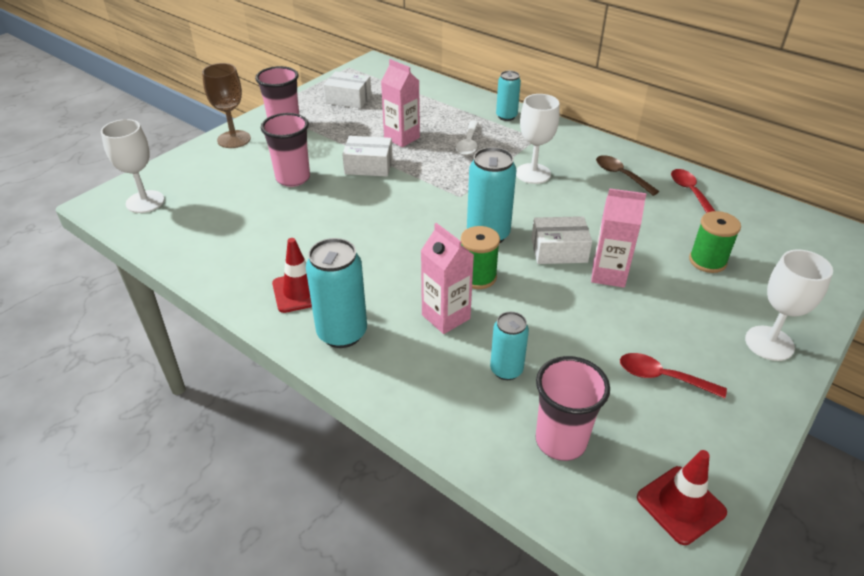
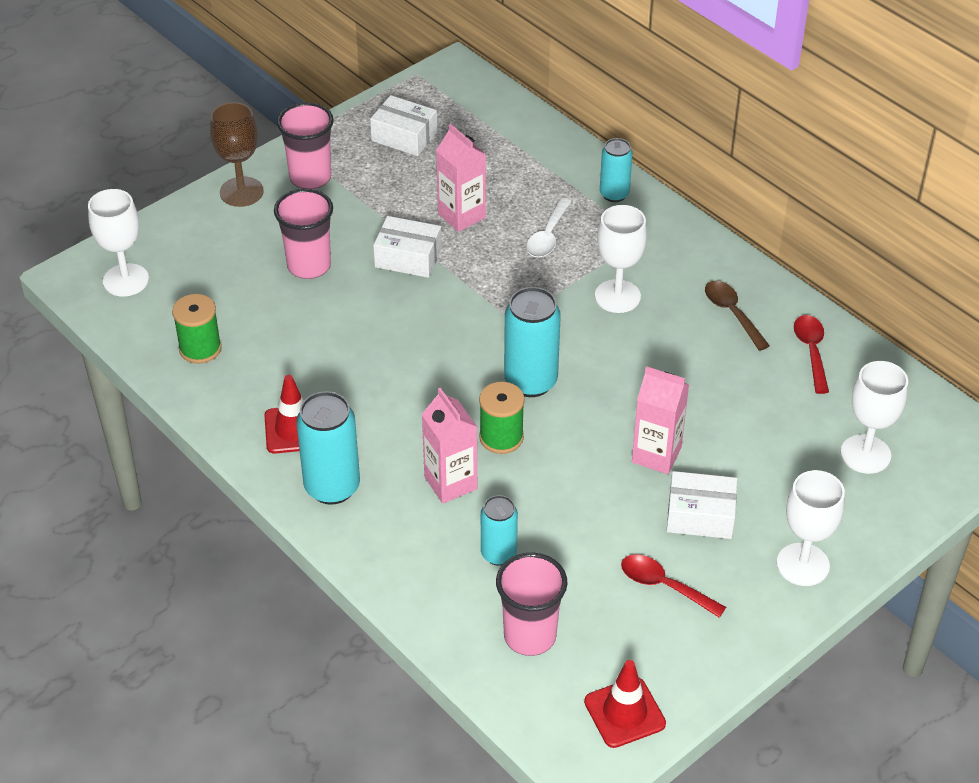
camera: 10 degrees right, 5 degrees up
white box [531,216,592,264] -> white box moved to [667,471,737,539]
green spool [689,211,741,273] -> green spool moved to [172,294,222,364]
none -> white goblet [841,361,908,474]

